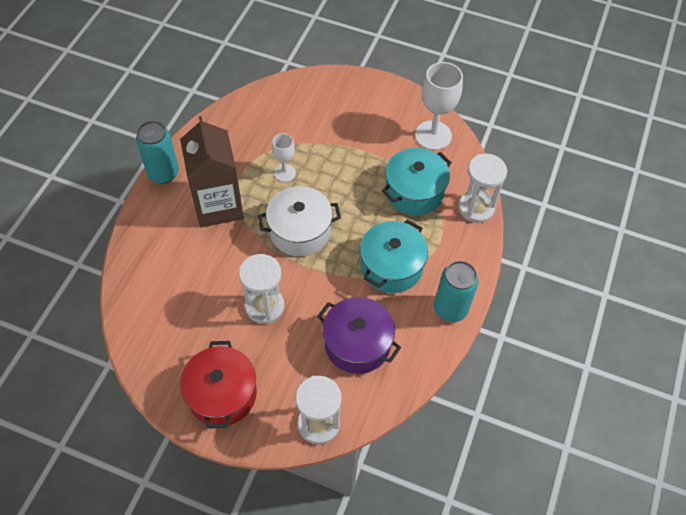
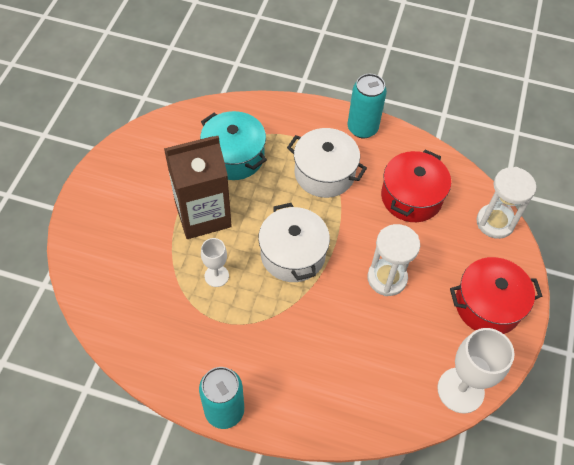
camera: 95 degrees left, 0 degrees up
brown carton [180,116,244,227] -> brown carton moved to [164,136,232,239]
purple pot [317,297,401,374] -> red pot [381,149,451,222]
turquoise pot [360,219,428,293] -> white pot [287,128,367,198]
white goblet [415,62,463,150] -> white goblet moved to [438,328,515,414]
white hourglass [458,154,507,223] -> none

